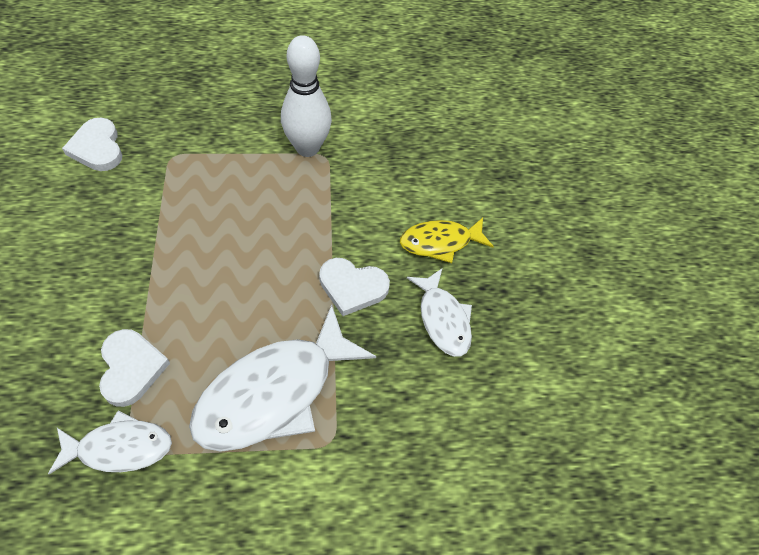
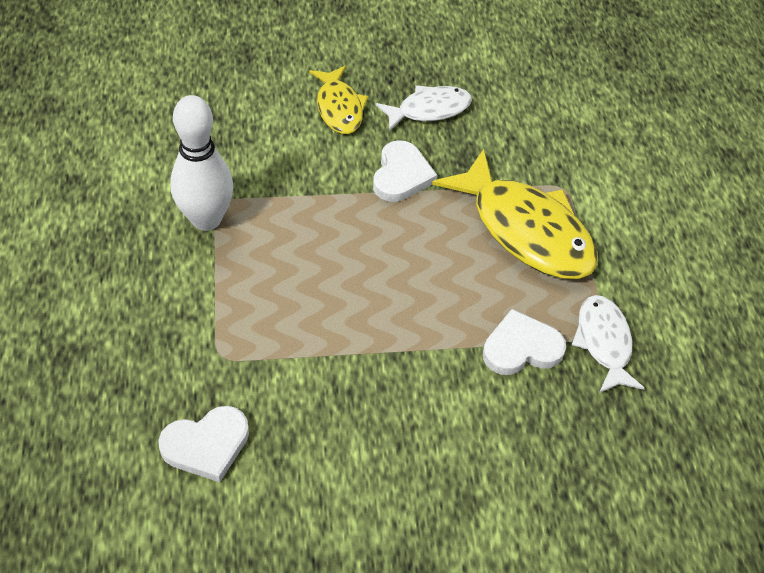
camera: 90 degrees left, 5 degrees down
white fish [189,305,376,452] -> yellow fish [432,149,598,279]

